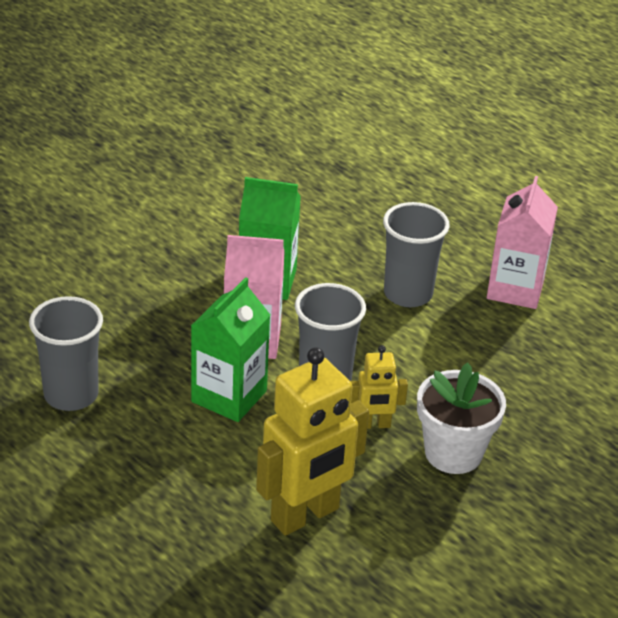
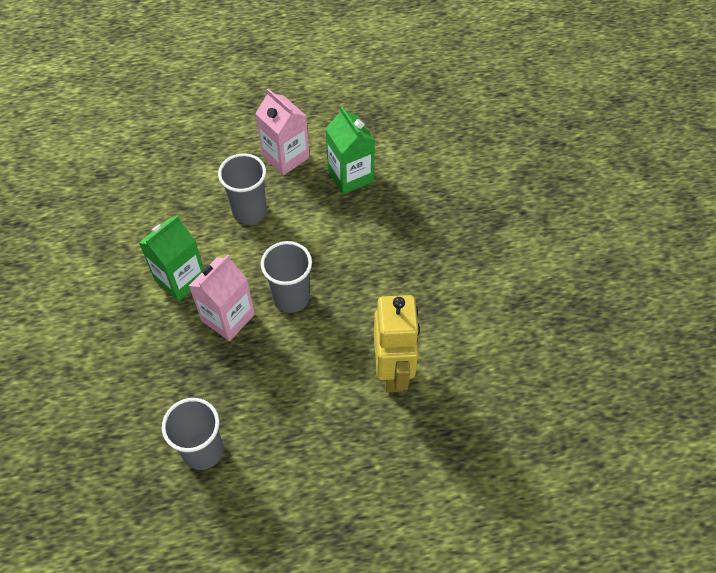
camera: 55 degrees left, 20 degrees up
green carton [191,277,270,422] -> green carton moved to [325,107,375,194]
yellow robot [351,345,408,429] -> none
white flower pot [417,363,506,474] -> none

